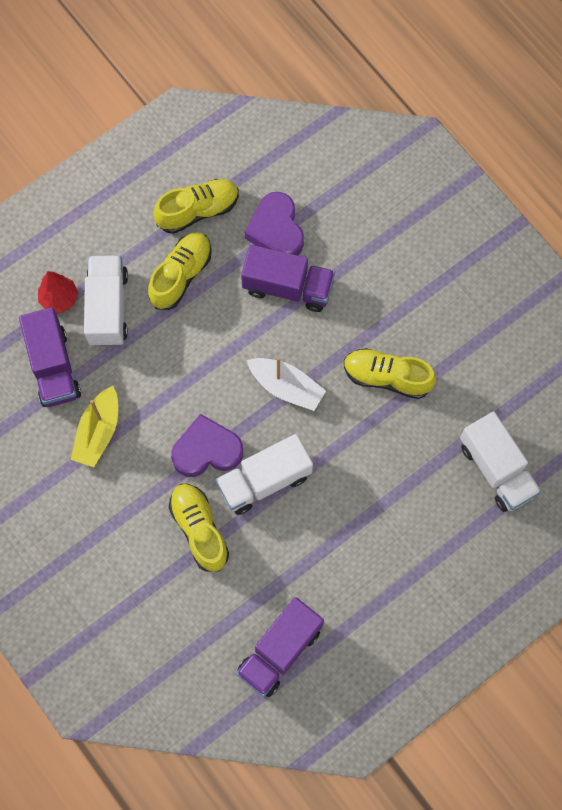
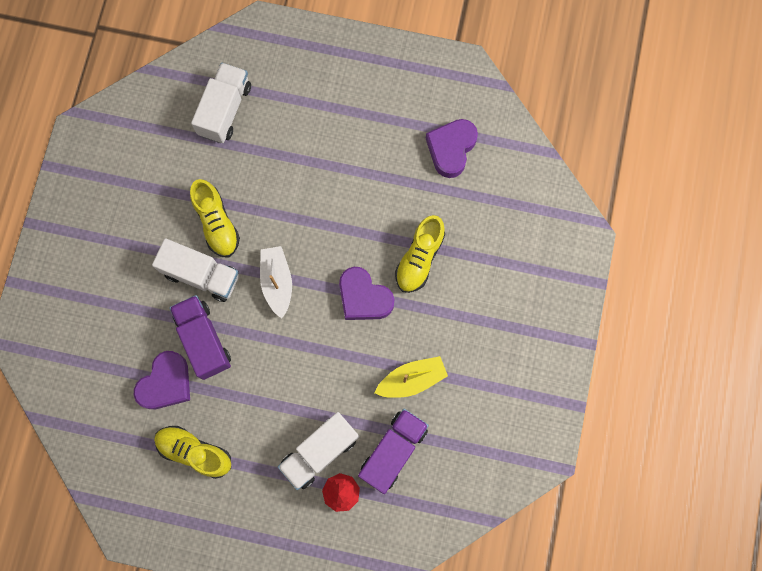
camera: 130 degrees left, 5 degrees up
yellow shoe [148,232,212,310] -> none
white truck [216,434,313,515] -> white truck moved to [152,238,239,302]
purple truck [236,597,324,697] -> purple heart [426,119,478,178]

